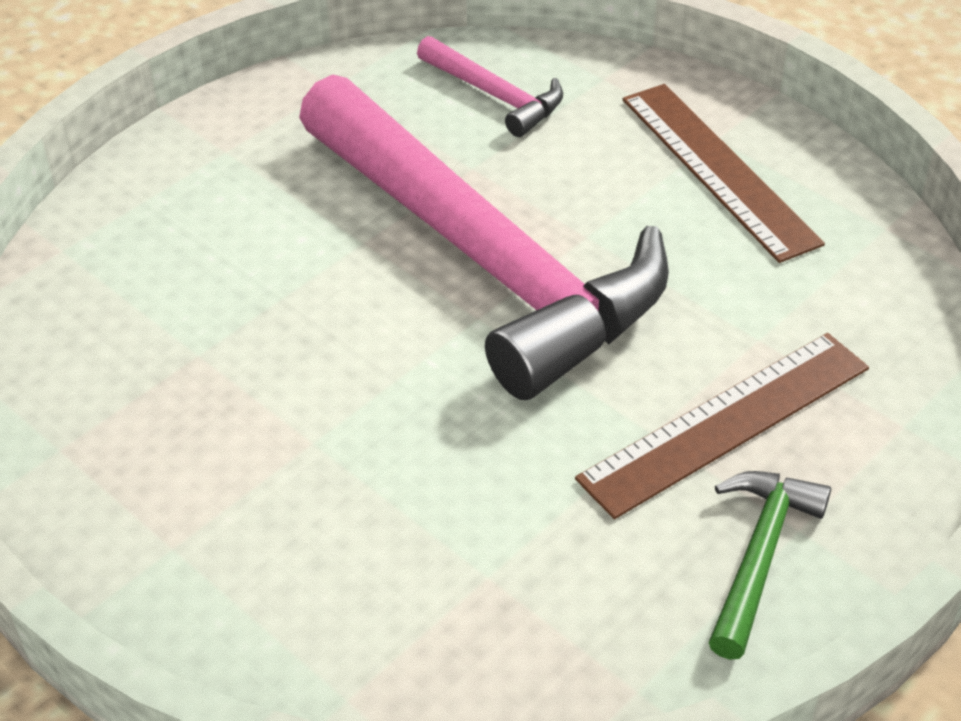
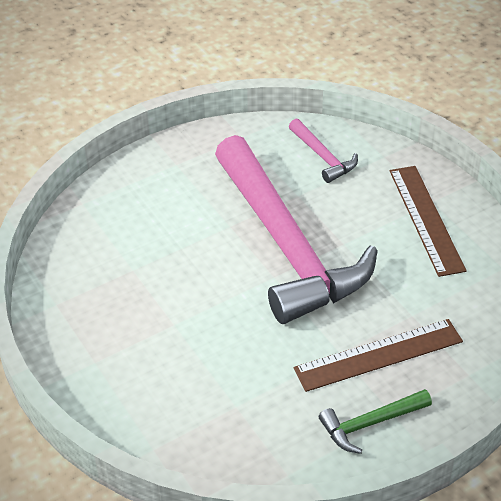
camera: 15 degrees right, 0 degrees up
green hammer [709,471,831,660] -> green hammer turned 150 degrees counterclockwise [319,389,432,454]

